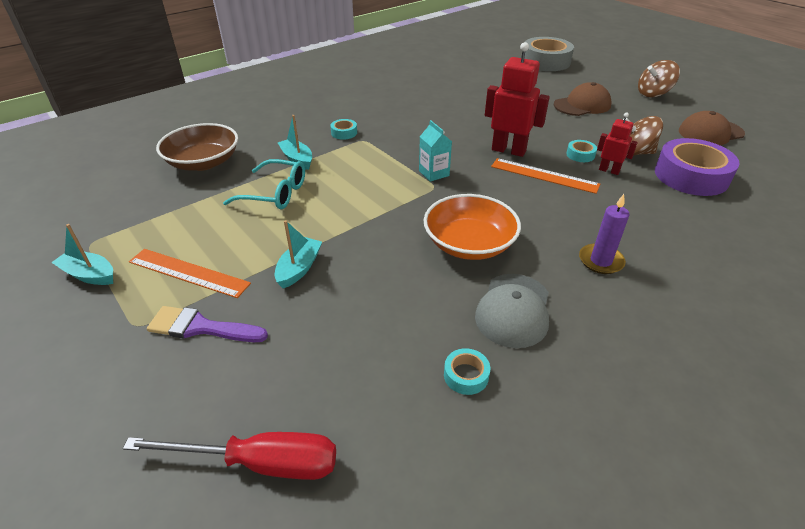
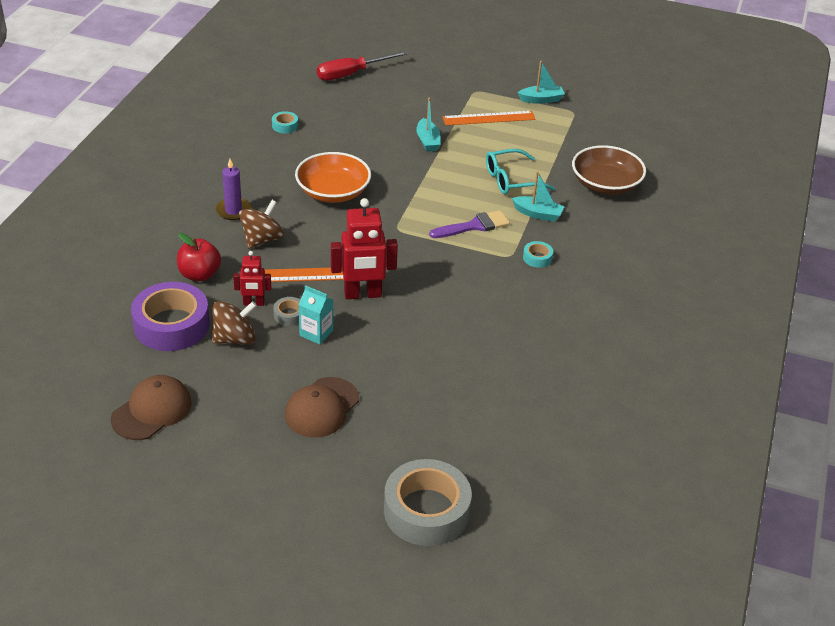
camera: 145 degrees right, 0 degrees up
purple brush [147,306,268,342] -> purple brush moved to [429,210,510,238]
turquoise carton [419,120,452,182] -> turquoise carton moved to [298,285,333,345]
grey cap [475,274,549,348] -> none
turquoise tape [566,140,597,162] -> grey tape [273,297,300,326]
brown spinning top [638,60,680,98] -> brown spinning top moved to [239,200,284,249]
none -> red apple [177,233,221,281]

